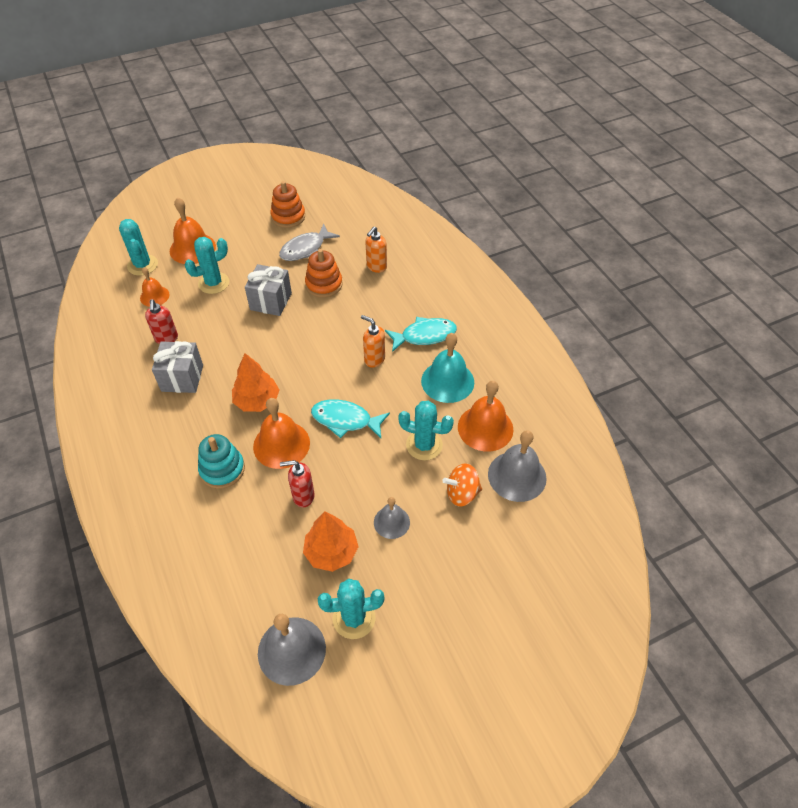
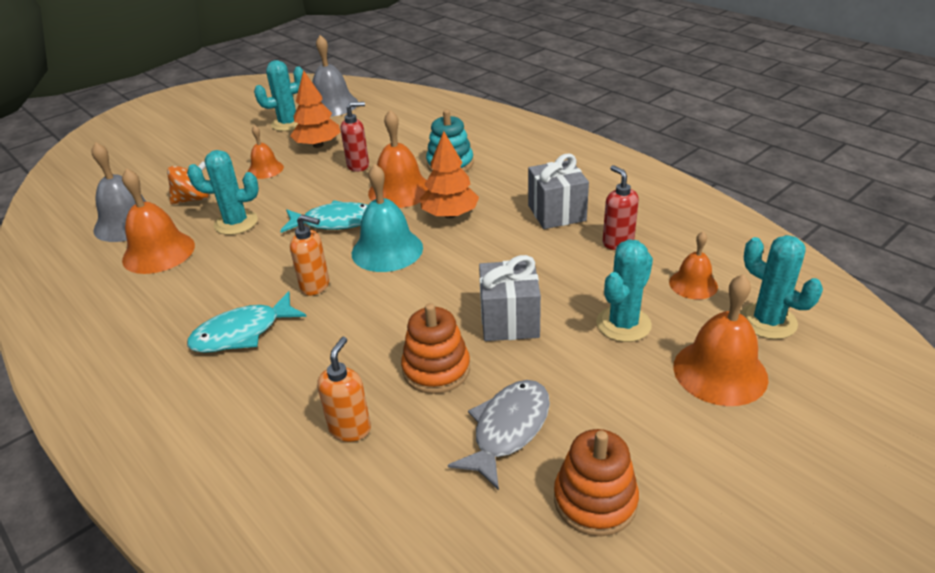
camera: 165 degrees right, 15 degrees down
grey bell [374,497,410,539] -> orange bell [248,125,284,179]
turquoise bell [421,333,474,403] -> turquoise bell moved to [352,164,423,272]

